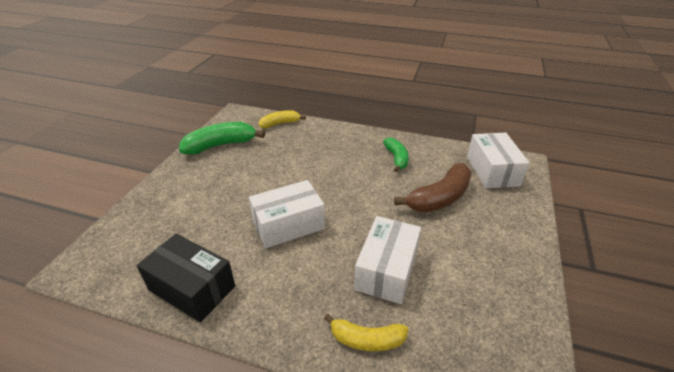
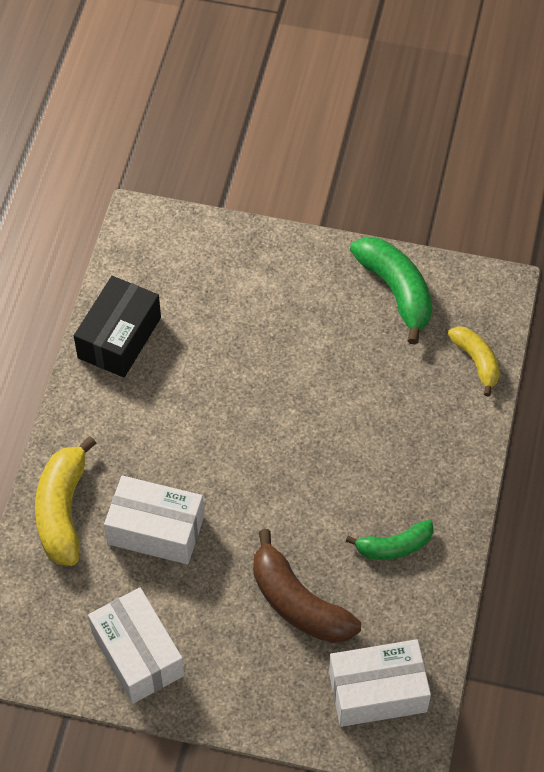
camera: 85 degrees right, 20 degrees up
white box [249,180,325,248] -> white box moved to [88,587,184,704]
yellow banana [324,314,409,351] -> yellow banana [35,436,96,566], size x1.61

